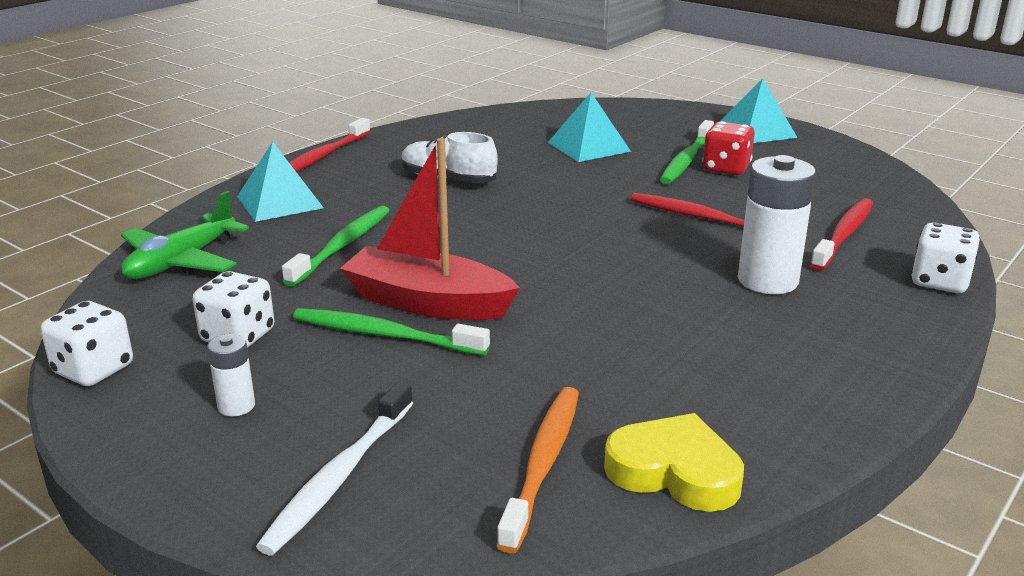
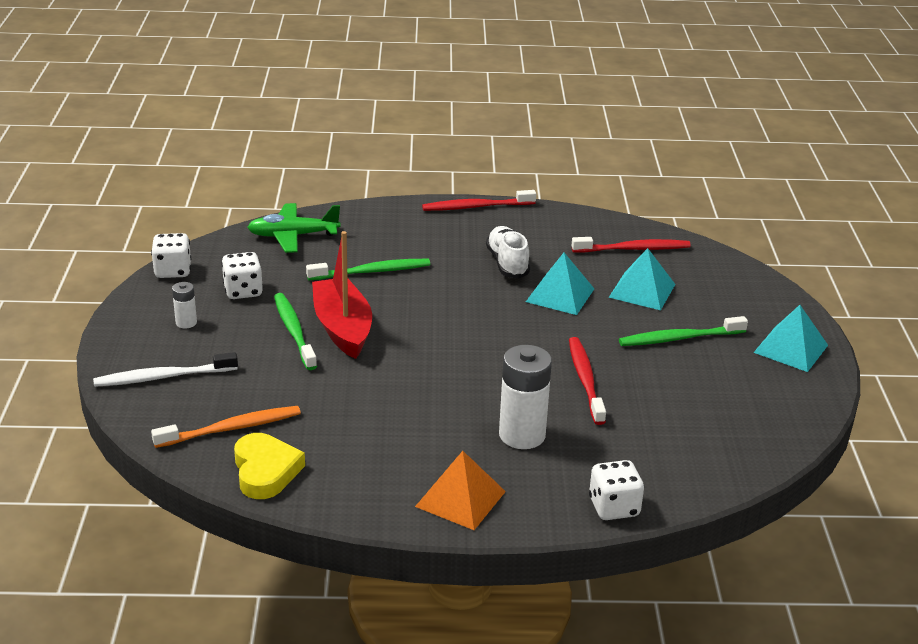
camera: 50 degrees right, 5 degrees up
turquoise pyramid [237,142,324,222] -> turquoise pyramid moved to [526,253,594,315]
red dice [702,121,755,175] -> none
red toothbrush [810,198,873,271] -> red toothbrush moved to [572,237,691,253]
none -> orange pyramid [415,451,506,530]

